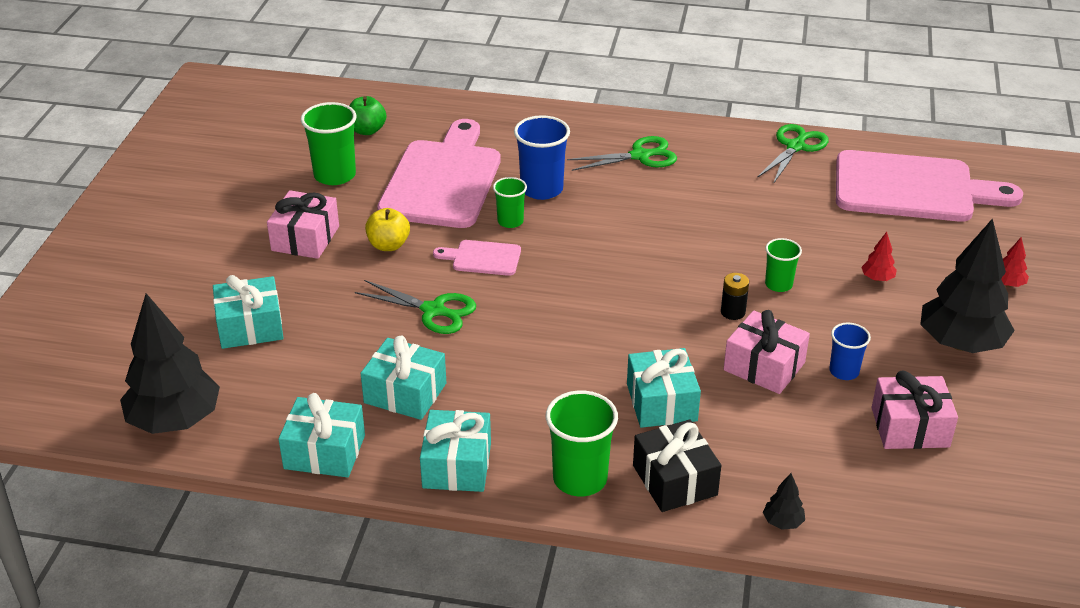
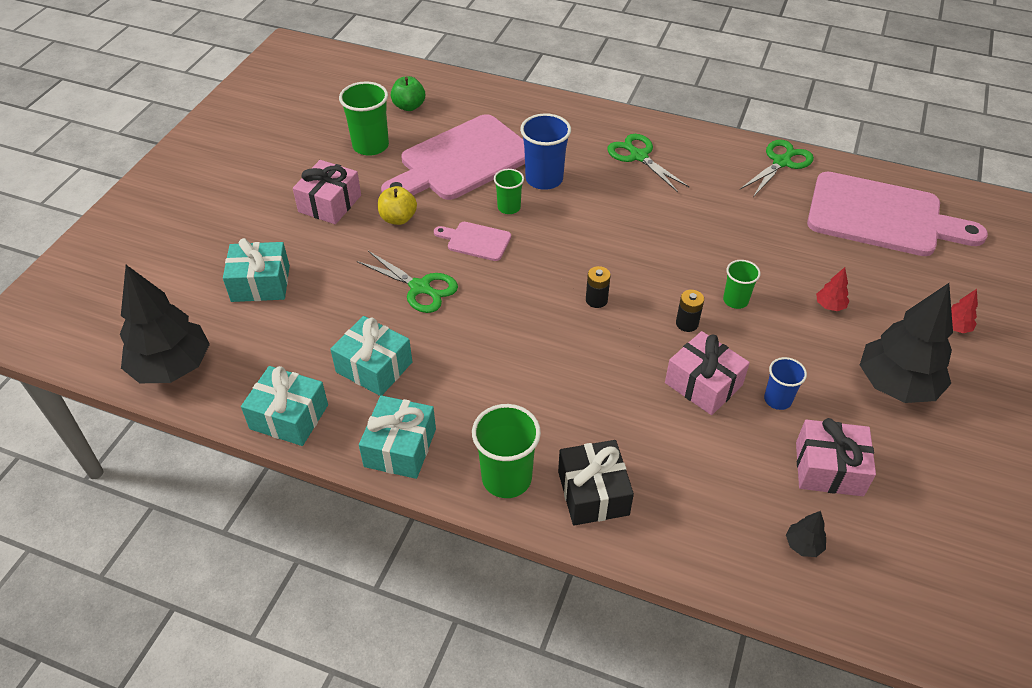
camera: 10 degrees right, 10 degrees up
pink cutting board [377,119,500,228] -> pink cutting board turned 150 degrees counterclockwise [381,114,525,200]
green scissors [567,136,677,171] -> green scissors turned 120 degrees counterclockwise [607,134,689,192]
turquoise gift [627,348,701,428] -> none
black tree [763,473,805,530] -> black tree moved to [786,511,826,557]
none -> black battery [586,266,611,308]

